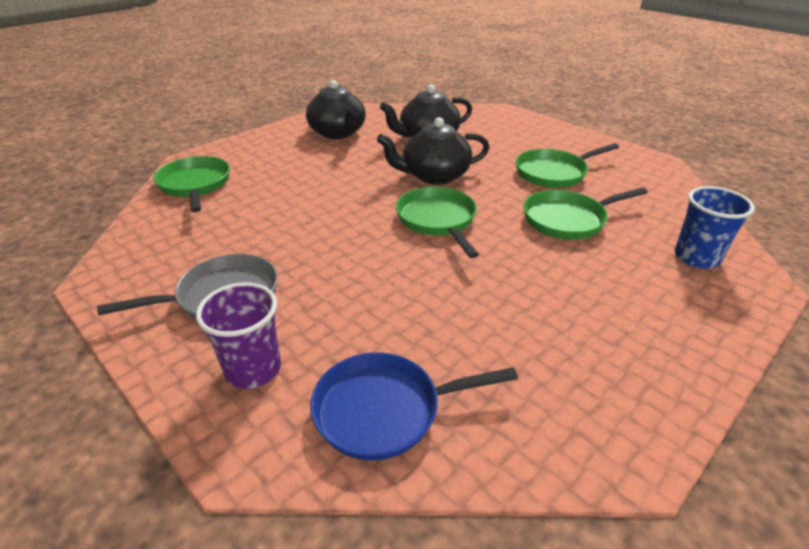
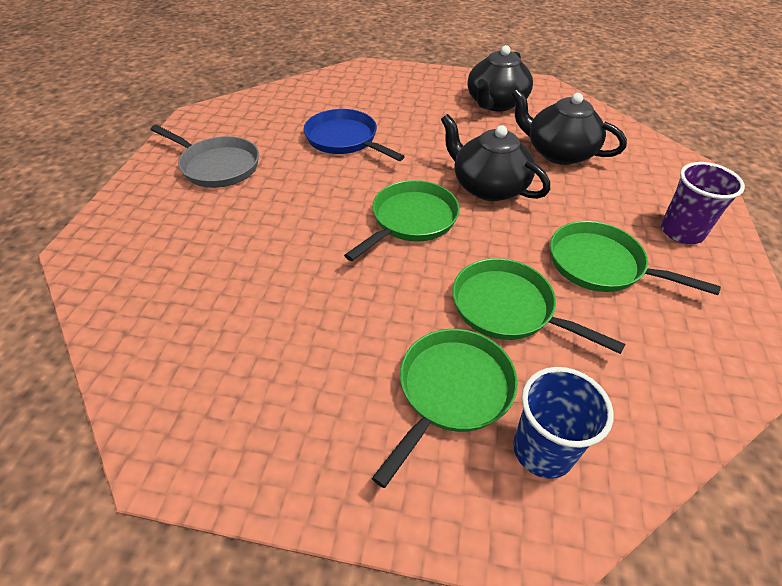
camera: 55 degrees right, 10 degrees up
green pan [153,156,230,212] -> green pan moved to [372,329,518,488]
purple cup [196,282,281,389] -> purple cup moved to [661,162,745,244]
blue pan [310,352,518,461] -> blue pan moved to [304,109,405,161]

